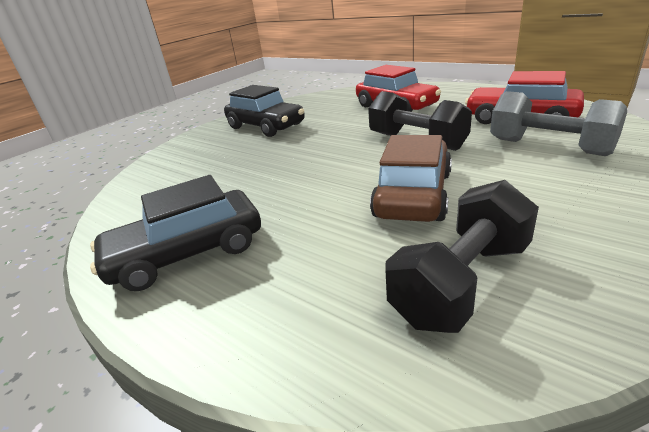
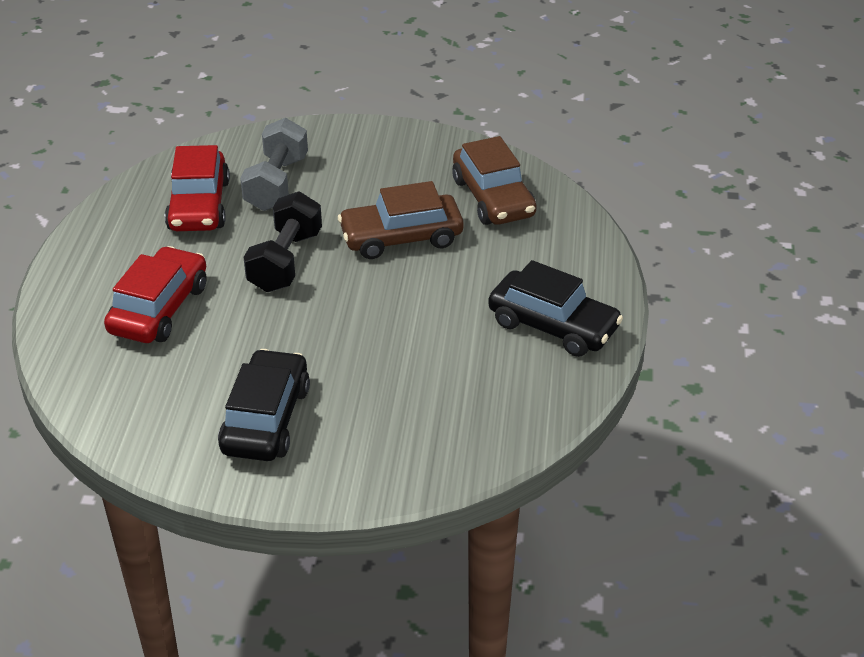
camera: 125 degrees left, 10 degrees up
black dumbbell [386,180,539,333] -> brown car [452,136,537,225]

